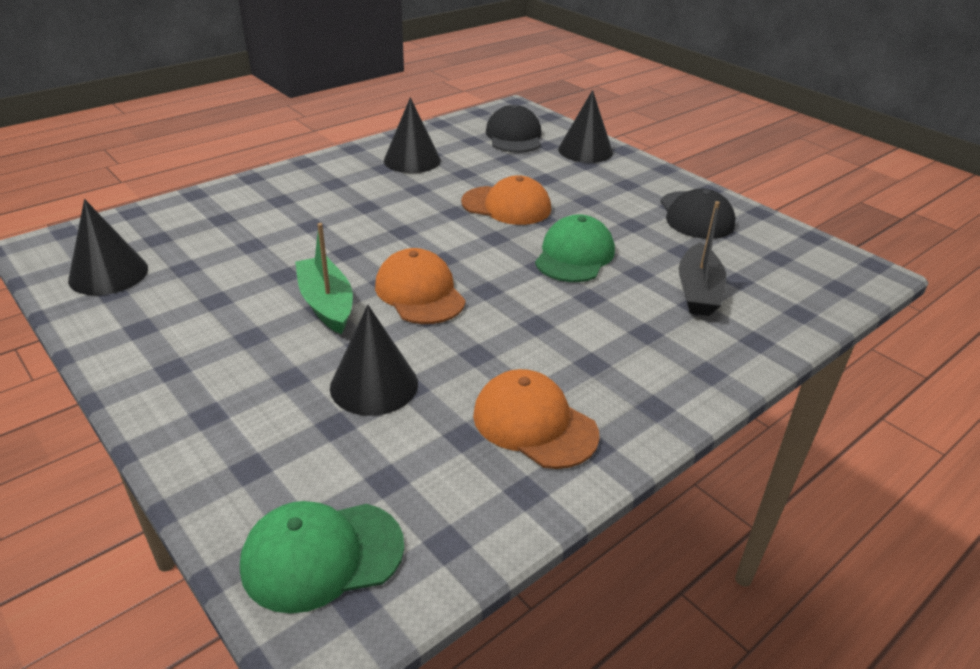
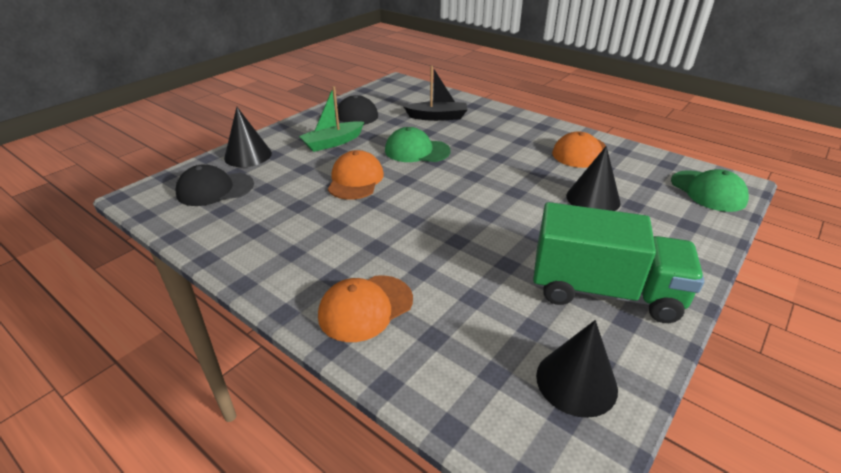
camera: 100 degrees left, 0 degrees up
green boat [295,223,353,334] -> green boat moved to [299,86,364,152]
orange cap [375,248,466,324] -> orange cap moved to [318,275,413,342]
black cone [384,97,441,173] -> none
none -> green truck [533,202,704,323]

